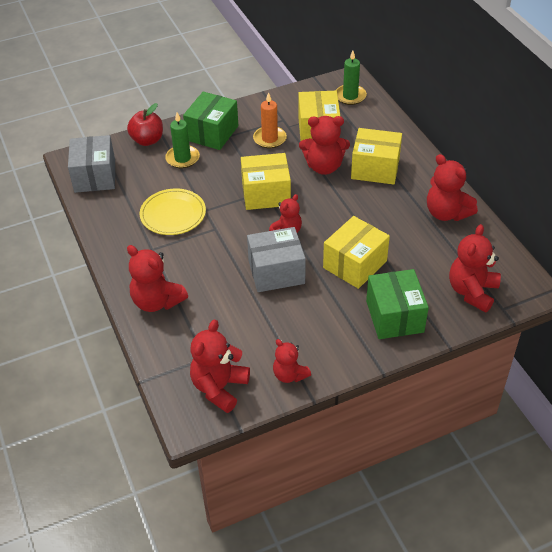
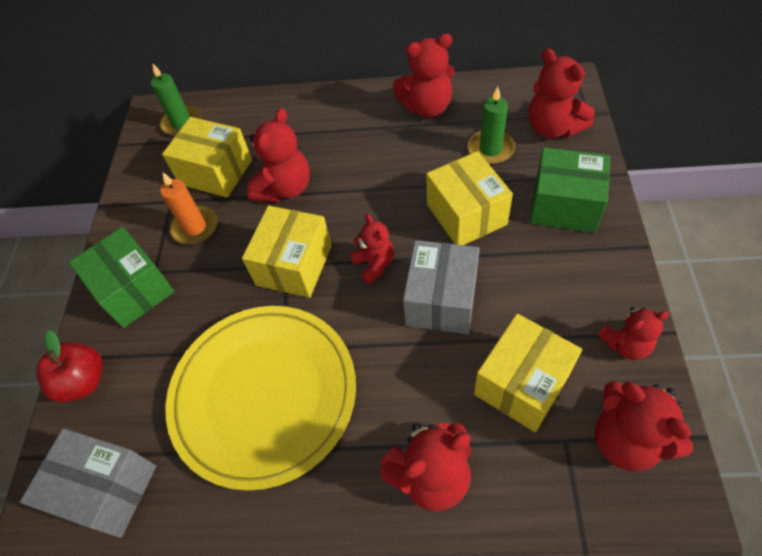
camera: 60 degrees left, 10 degrees up
yellow plate [140,189,206,235] -> yellow plate [165,306,356,491], size x1.79
green candle [165,113,200,168] -> green candle moved to [468,86,515,164]
yellow box [351,128,402,185] -> yellow box moved to [474,314,582,432]

